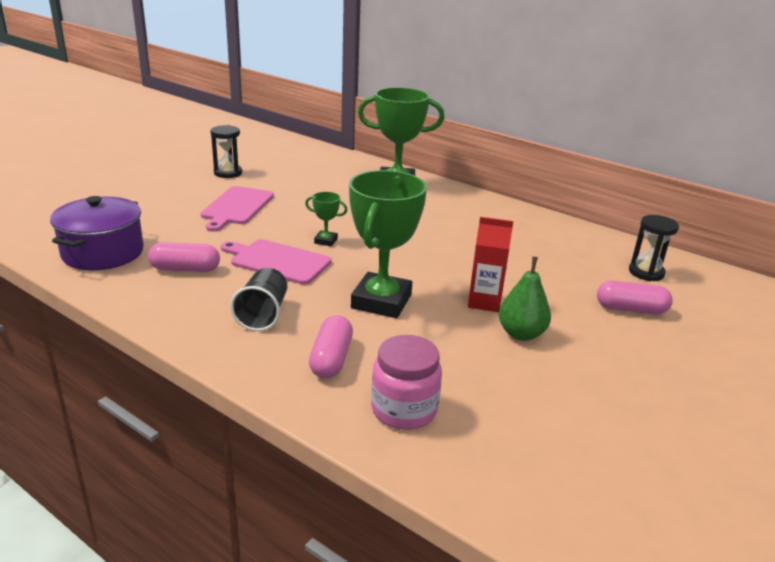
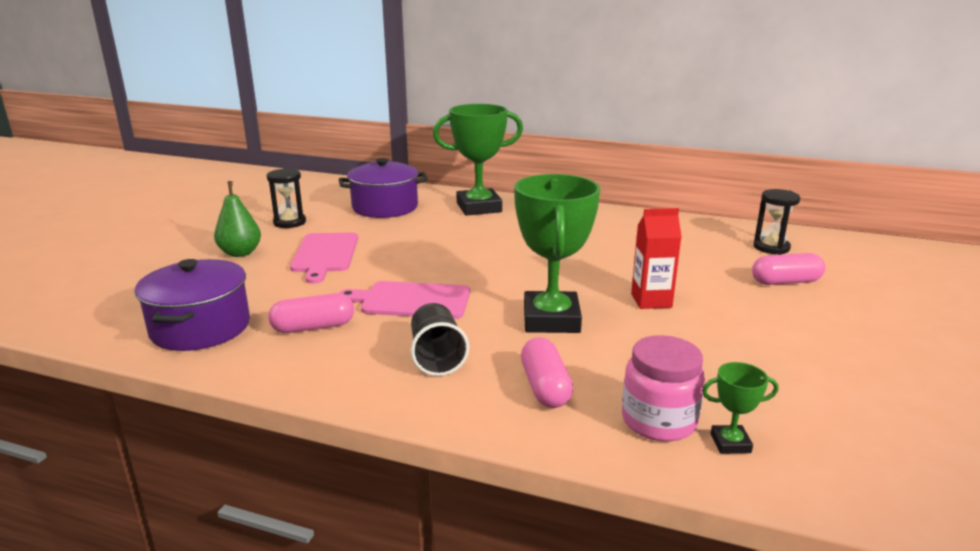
camera: 15 degrees left, 5 degrees down
green trophy [305,192,347,246] -> green trophy moved to [702,362,779,454]
green pear [499,256,551,341] -> green pear moved to [214,181,261,257]
none -> purple pot [339,158,428,218]

